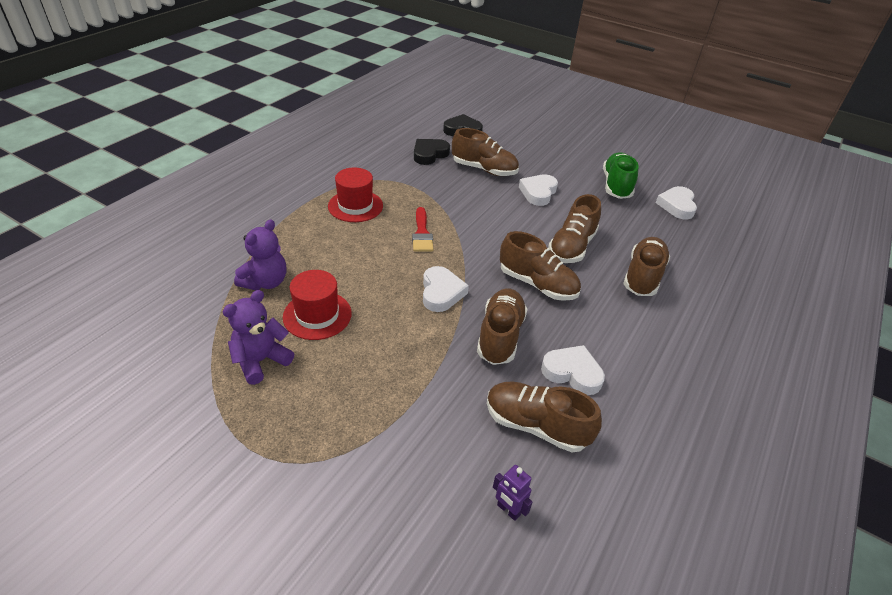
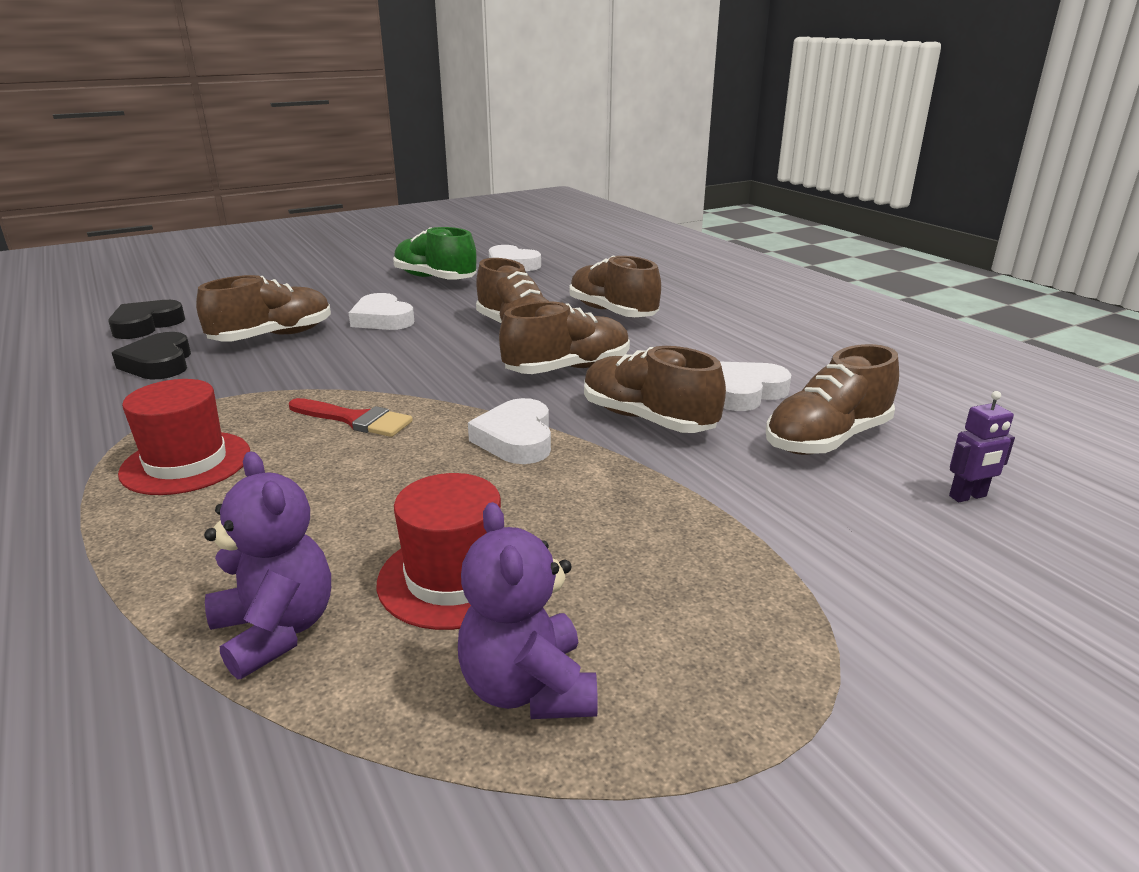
camera: 60 degrees left, 15 degrees down
white heart [423,266,469,312] -> white heart turned 120 degrees counterclockwise [468,398,551,464]

